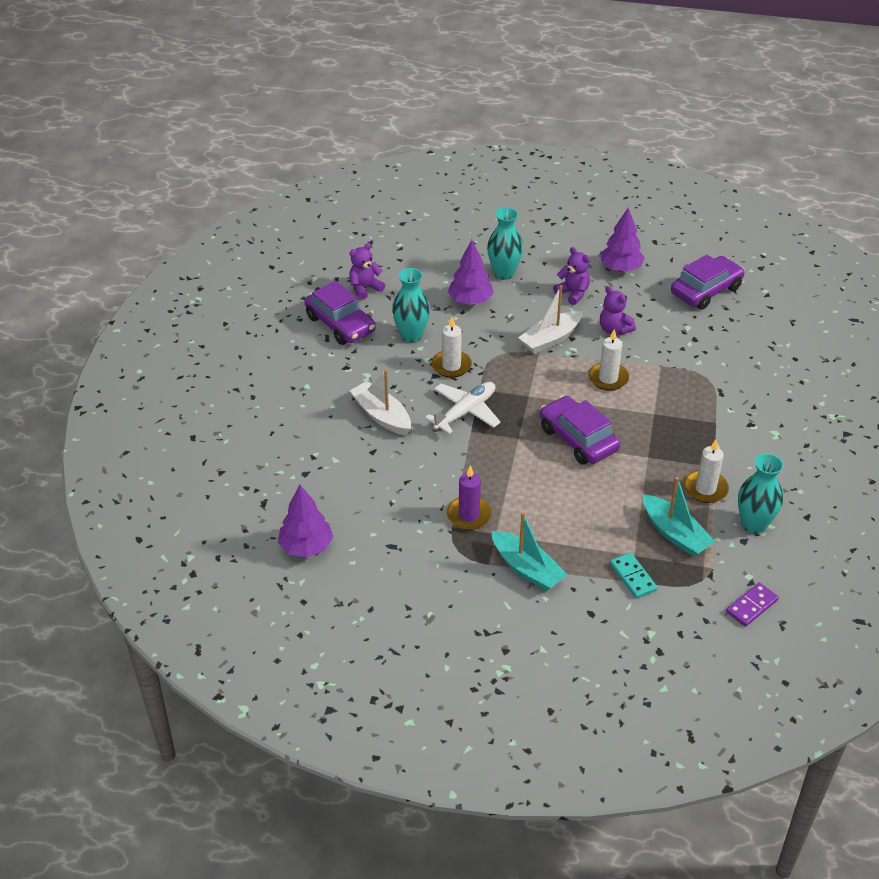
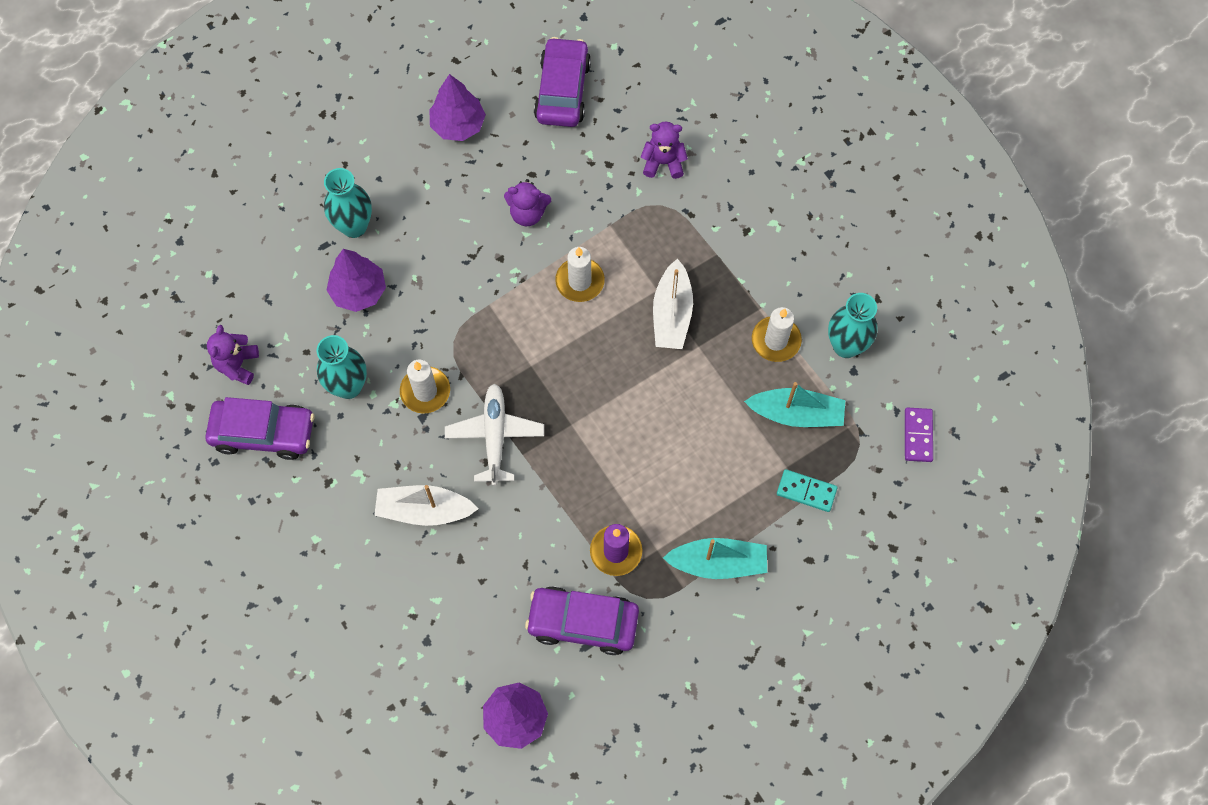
camera: 45 degrees left, 25 degrees up
white boat [518,285,583,354] -> white boat moved to [653,259,693,349]
purple car [540,396,620,465] -> purple car moved to [525,586,639,655]
purple teddy bear [553,247,590,305] -> purple teddy bear moved to [641,122,688,179]

